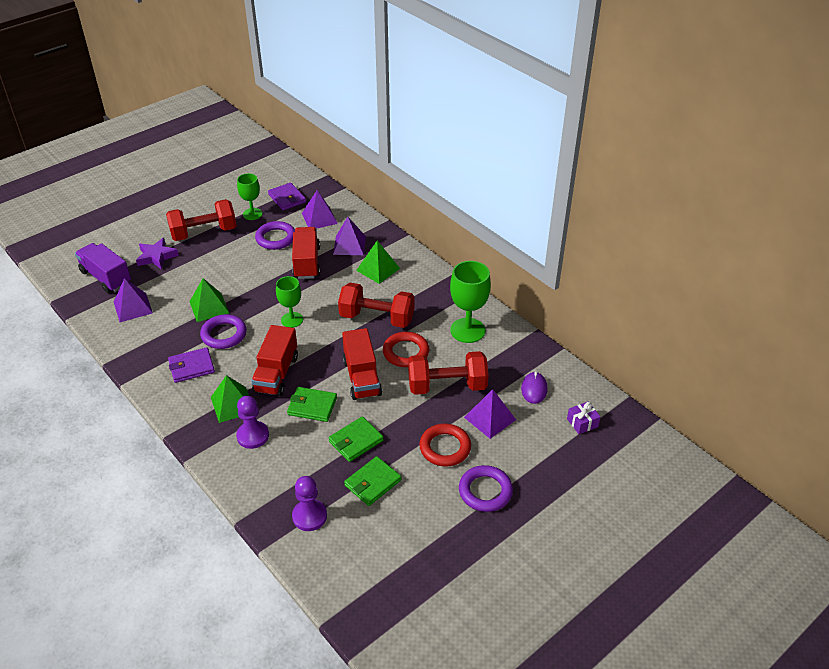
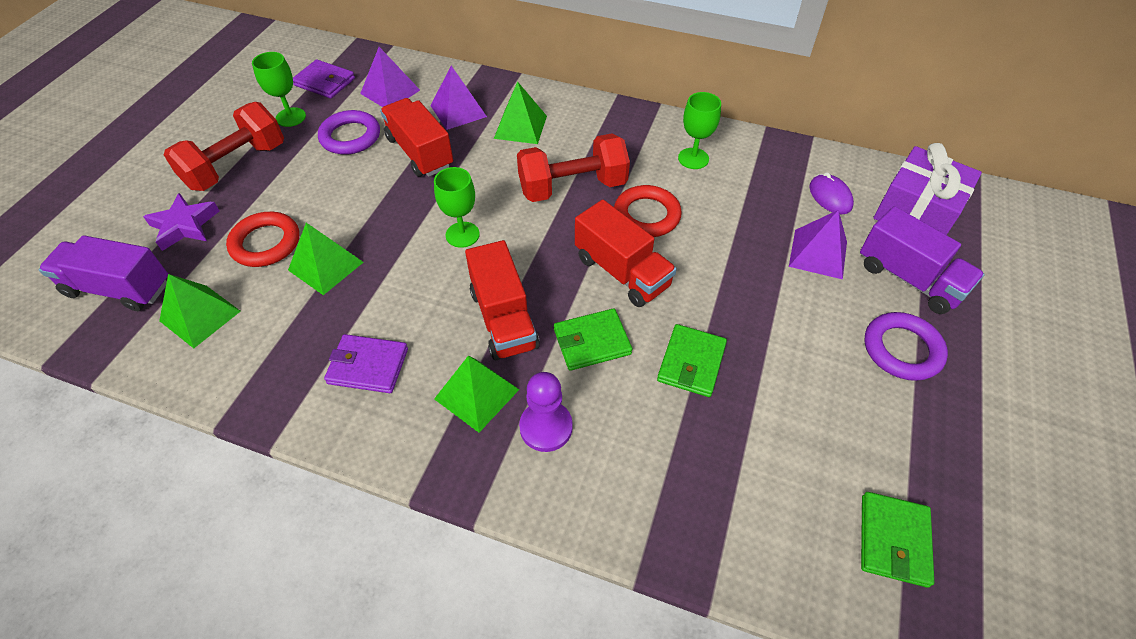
camera: 30 degrees left, 10 degrees up
purple pyramid [114,278,153,322] -> green pyramid [159,274,241,348]
purple wallet [168,347,215,383] -> purple wallet turned 60 degrees clockwise [324,334,408,393]
purple ring [200,314,247,349] -> none
purple pawn [292,476,327,531] -> none
green wallet [344,456,401,506] -> green wallet moved to [861,492,934,588]
red dumbbell [408,351,489,395] -> none
red ring [419,423,471,467] -> red ring moved to [226,212,299,267]
green goblet [450,261,491,343] -> green goblet [678,92,721,169], size x0.64
purple gift [567,401,601,434] -> purple gift [873,143,982,235], size x2.19
none -> purple truck [860,206,985,314]

